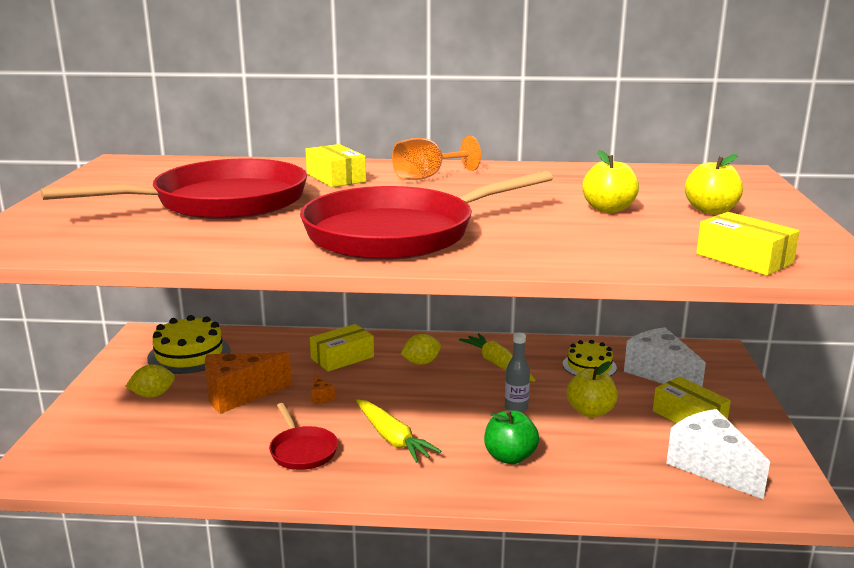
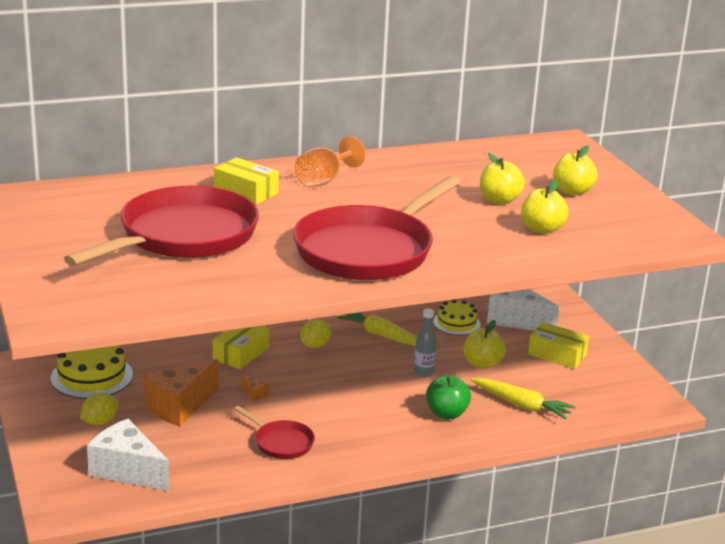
camera: 25 degrees left, 5 degrees up
yellow carrot [356,399,442,463] -> yellow carrot moved to [470,378,575,419]
white cheese [666,409,770,499] -> white cheese moved to [87,419,169,491]
yellow box [696,212,800,276] -> none
none -> yellow apple [521,180,569,234]

